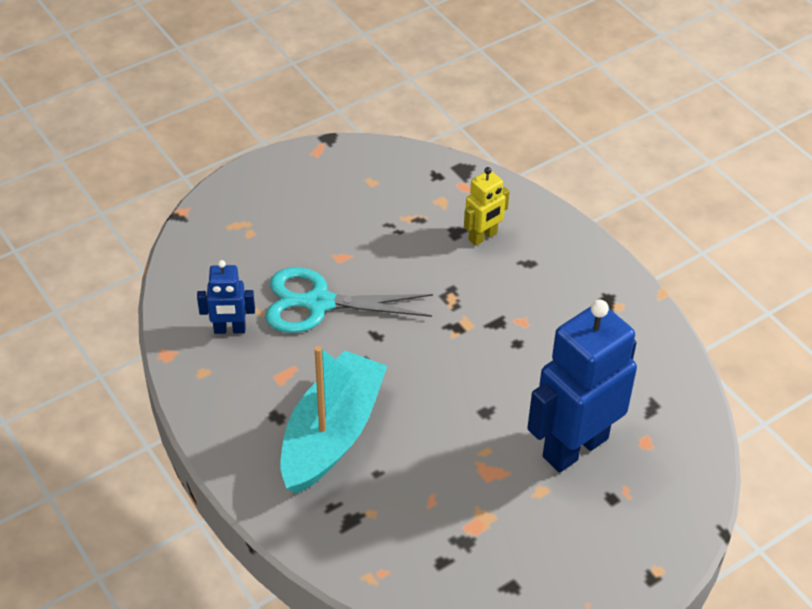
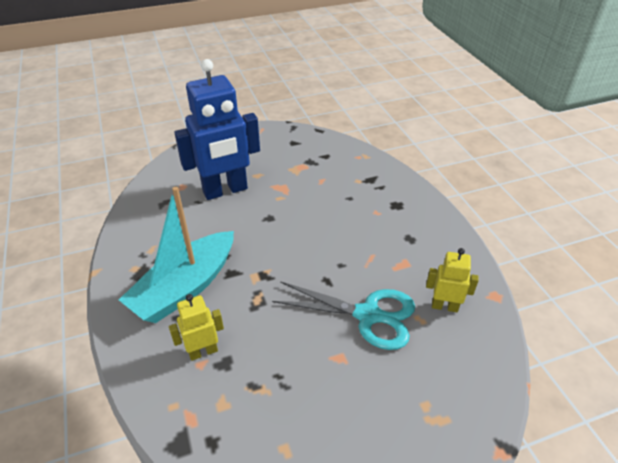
camera: 165 degrees left, 5 degrees down
blue robot [197,260,255,334] -> yellow robot [426,248,479,312]
turquoise boat [281,346,387,494] -> turquoise boat moved to [119,187,234,323]

